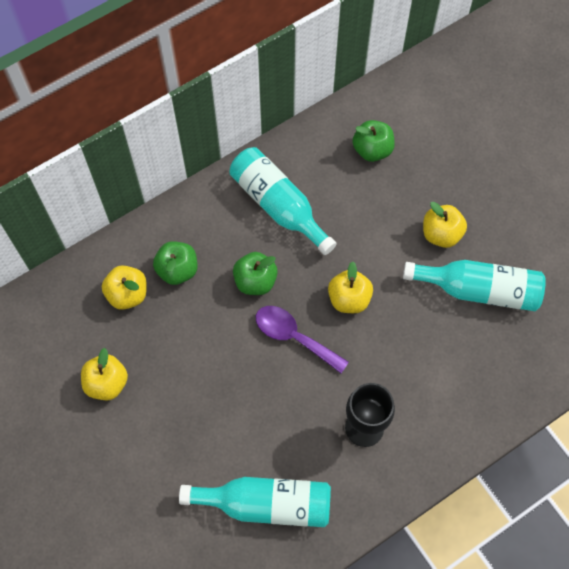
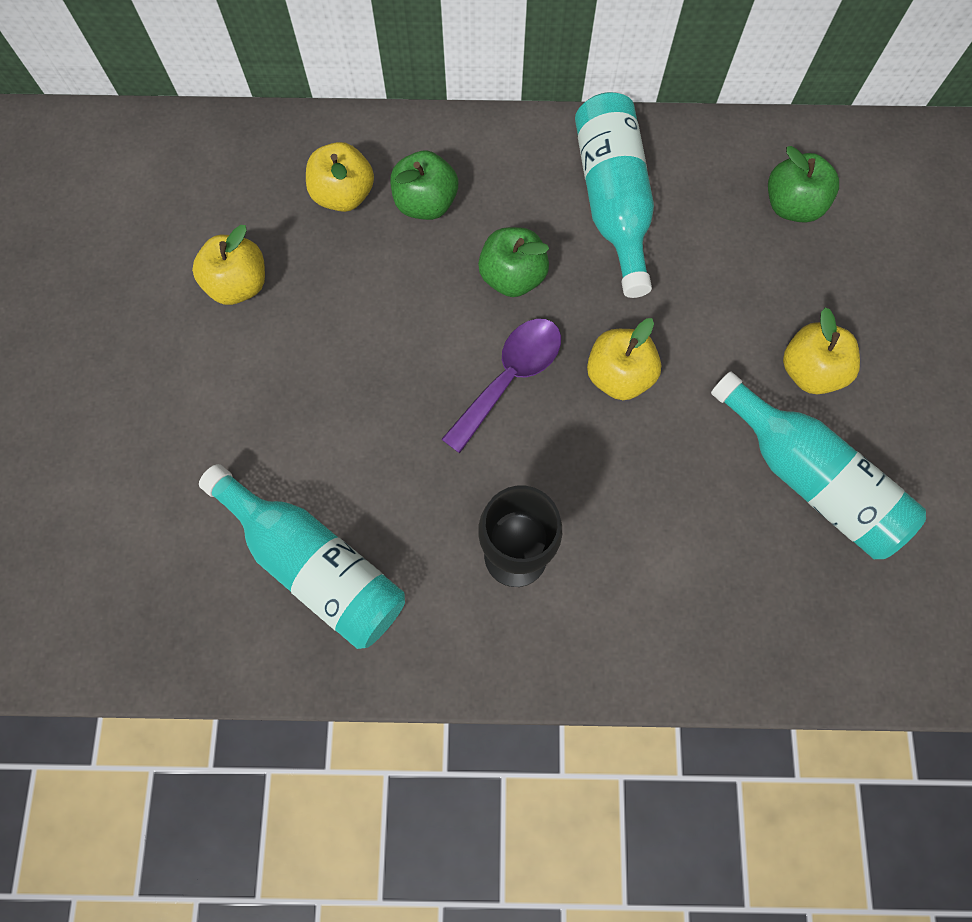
camera: 35 degrees right, 5 degrees up
purple spoon [256,306,349,373] -> purple spoon turned 60 degrees clockwise [441,319,561,453]

